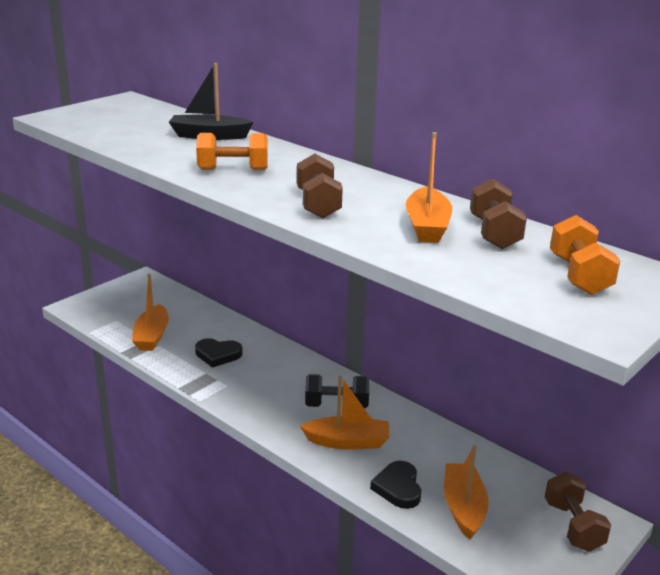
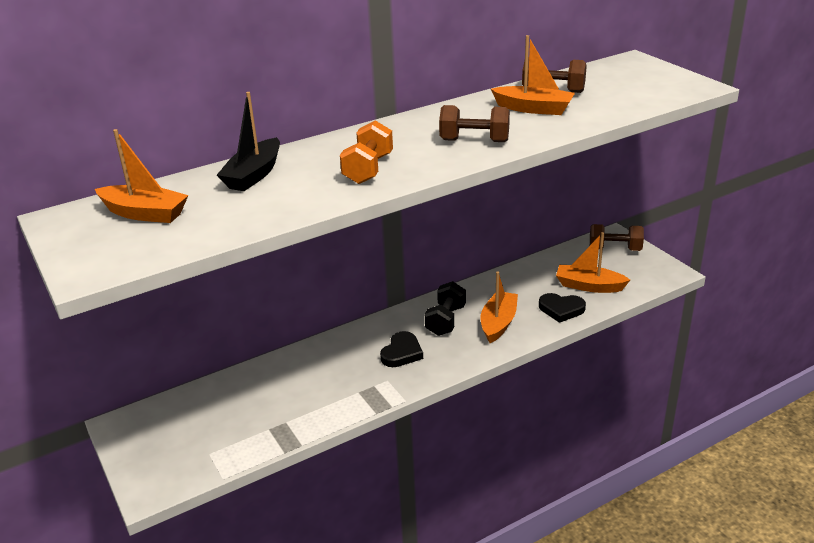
camera: 70 degrees left, 5 degrees up
orange boat [132,274,169,351] -> orange boat moved to [95,129,188,223]
black heart [195,338,243,368] -> black heart moved to [380,331,423,367]
orange dumbbell [550,215,620,295] -> none

